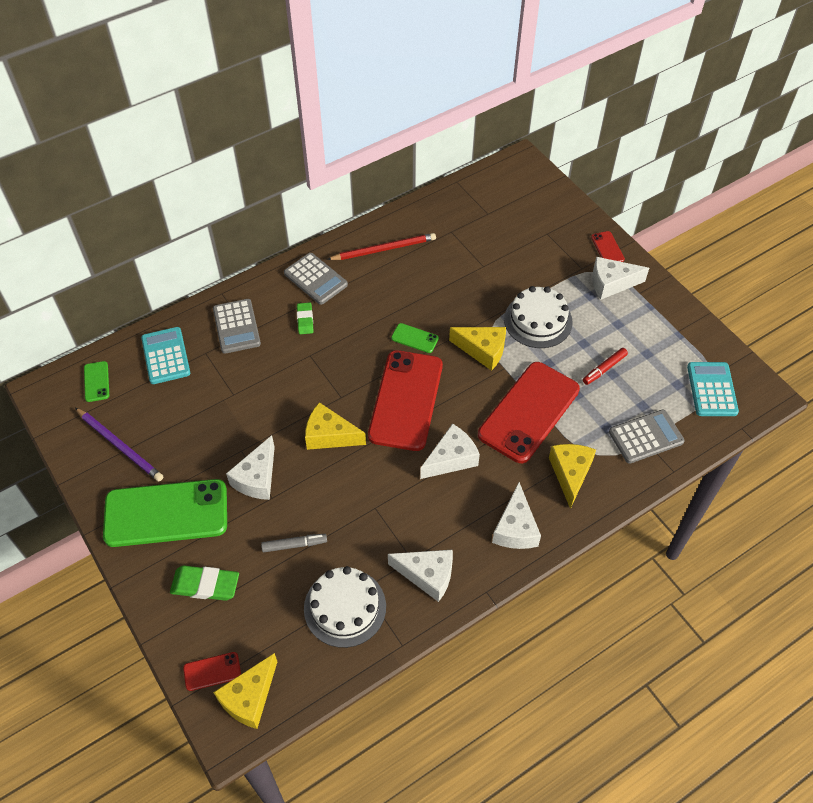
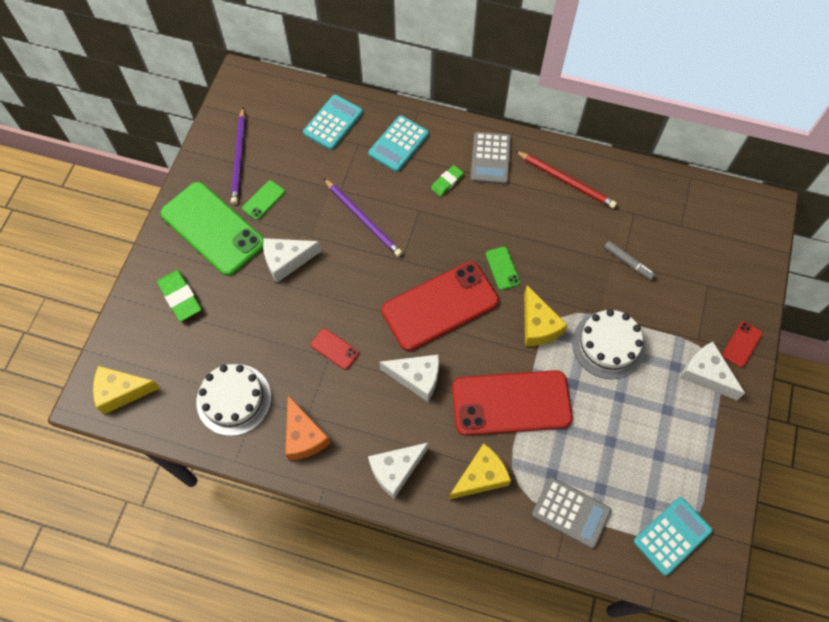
camera: 50 degrees right, 10 degrees up
green phone [84,361,109,402] -> green phone moved to [242,180,285,220]
red phone [183,652,241,691] -> red phone moved to [310,328,359,370]
grey calculator [213,299,261,354] -> turquoise calculator [368,115,429,172]
grey marker [261,534,327,552] -> grey marker moved to [604,241,655,280]
yellow cheese [305,402,366,450] -> none
white cheese [388,549,453,602] -> orange cheese [285,396,331,460]
red marker [583,348,628,385] -> none
none -> purple pencil [324,178,403,257]

